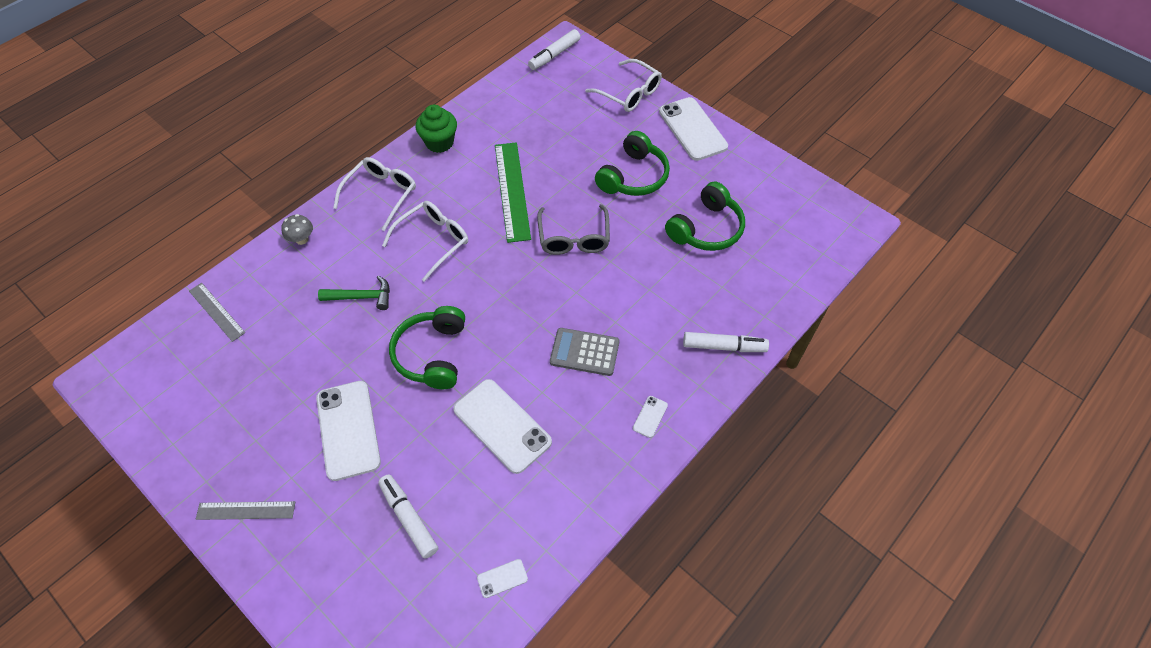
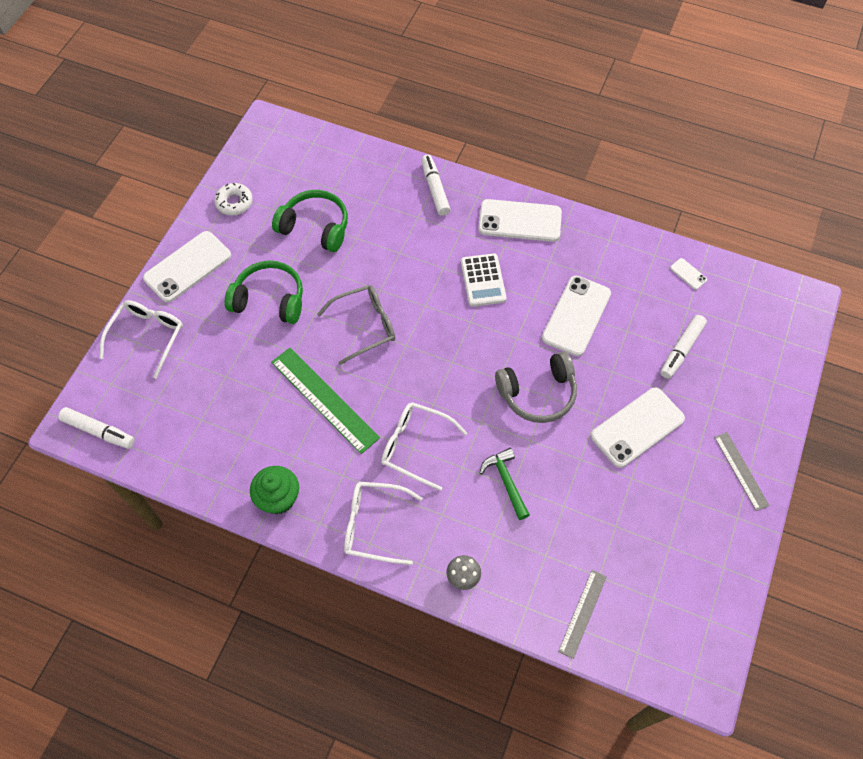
camera: 110 degrees left, 5 degrees up
green headphones [389,306,465,389] -> grey headphones [495,352,577,423]
green ruler [495,142,531,243] -> green ruler turned 75 degrees clockwise [271,348,380,454]
grey calculator [550,328,620,376] -> white calculator [461,253,507,307]
white phone [633,396,668,438] -> white phone [478,199,562,242], size x2.34
none -> white donut [214,183,253,215]

